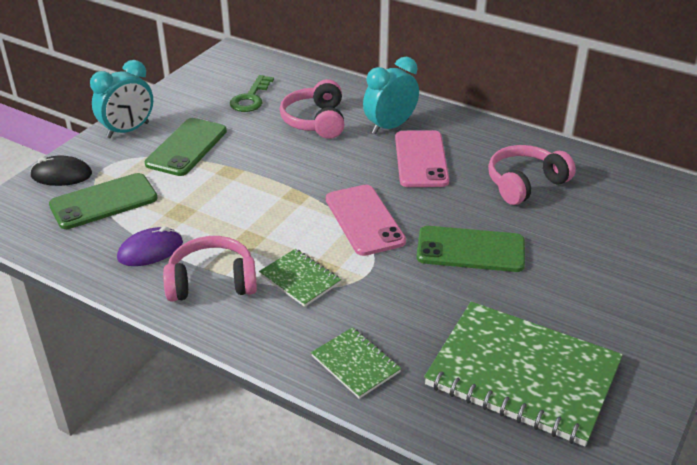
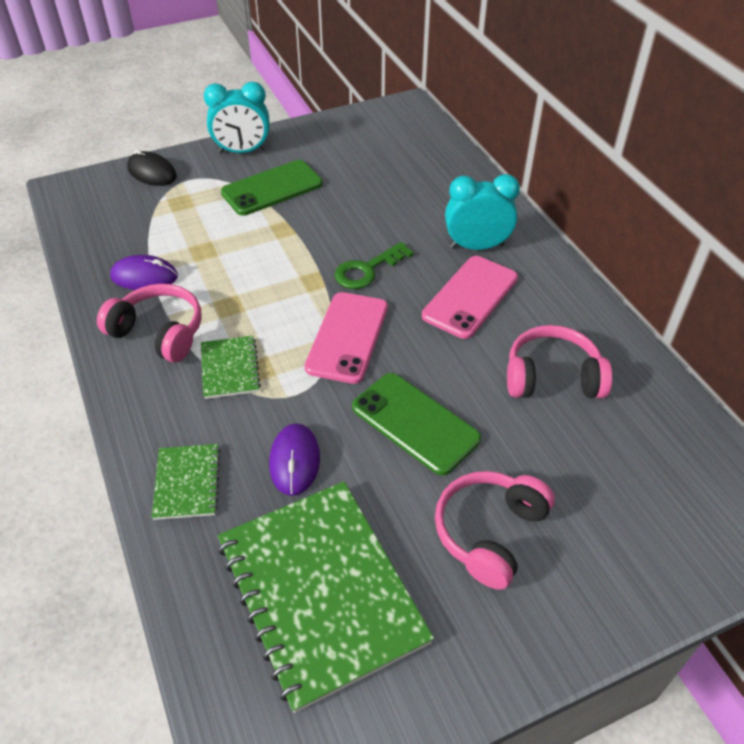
camera: 35 degrees right, 10 degrees up
green phone [49,173,158,229] -> none
green key [230,75,274,112] -> green key moved to [334,242,414,289]
pink headphones [280,79,344,139] -> pink headphones moved to [435,471,555,590]
none -> purple mouse [269,423,320,496]

